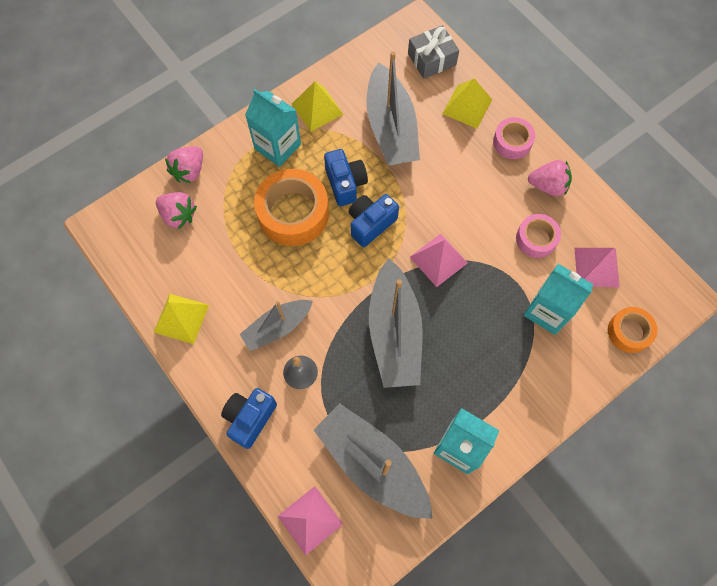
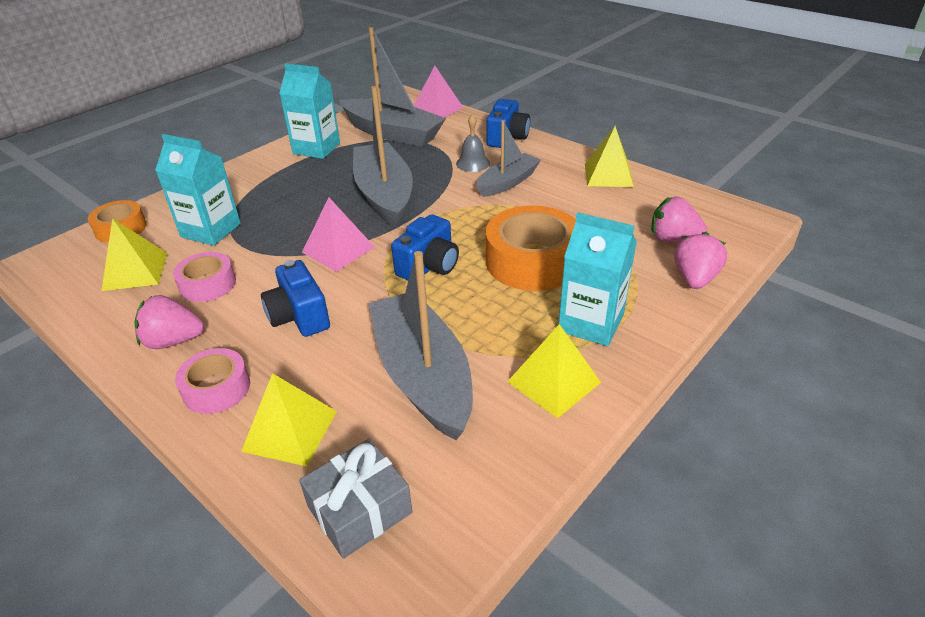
camera: 170 degrees right, 30 degrees down
blue camera [324,149,368,206] -> blue camera moved to [261,260,330,337]
pink pyramid [574,248,620,288] -> yellow pyramid [102,218,168,291]

